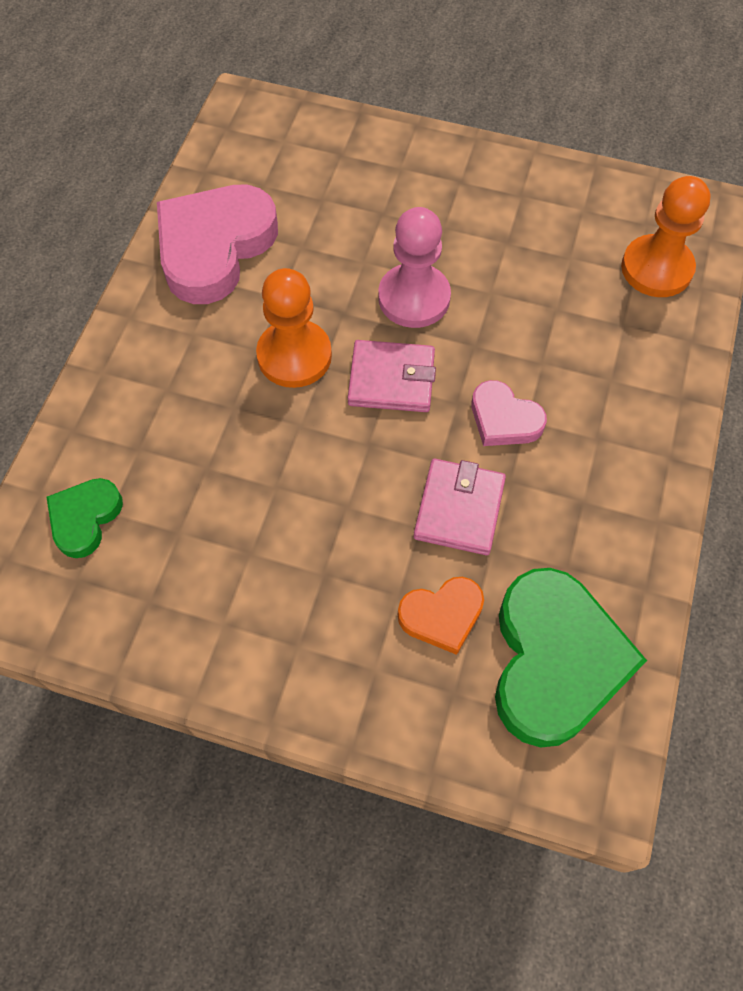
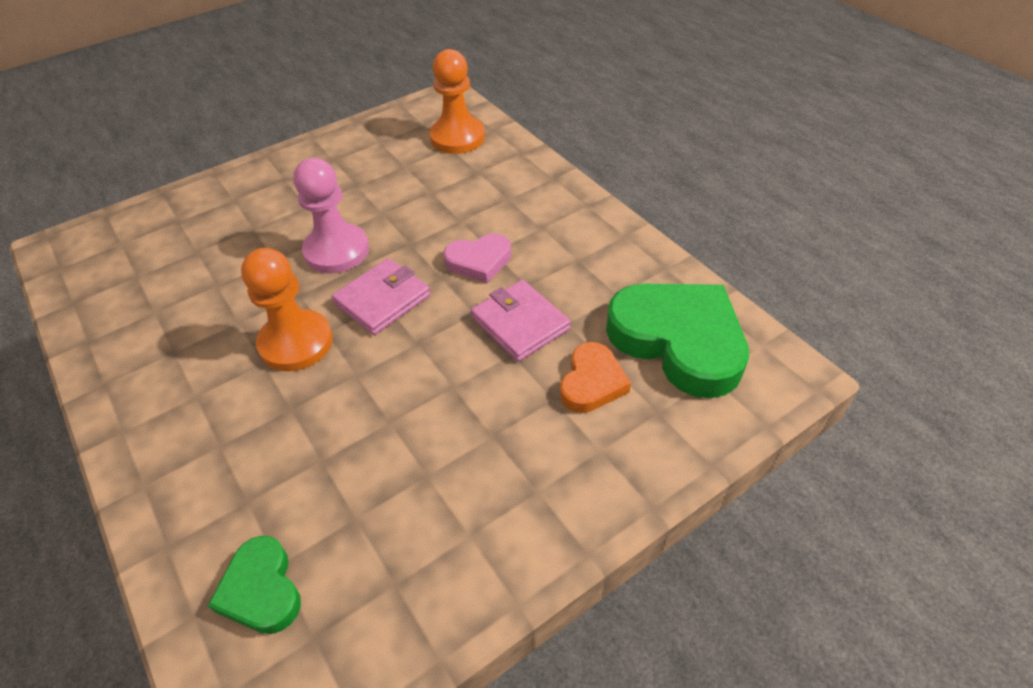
camera: 50 degrees left, 15 degrees down
pink heart [157,185,278,304] -> none

